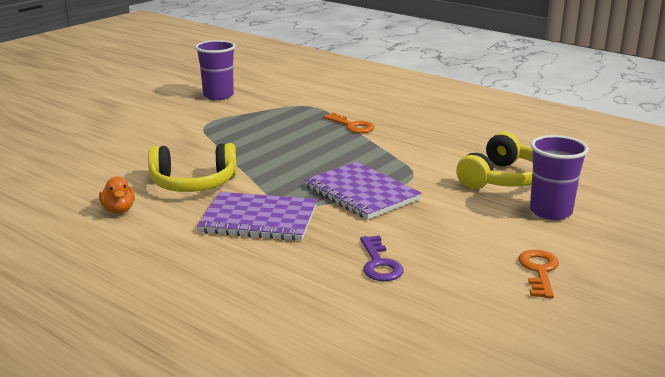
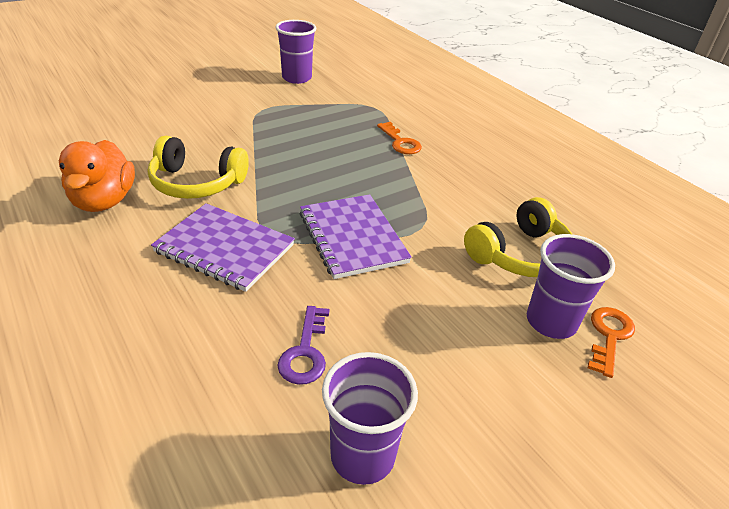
camera: 15 degrees right, 15 degrees up
orange duck [99,176,135,213] -> orange duck [59,140,135,212], size x1.82
orange key [518,250,559,299] -> orange key moved to [588,307,635,378]
none -> purple cup [322,352,418,485]

